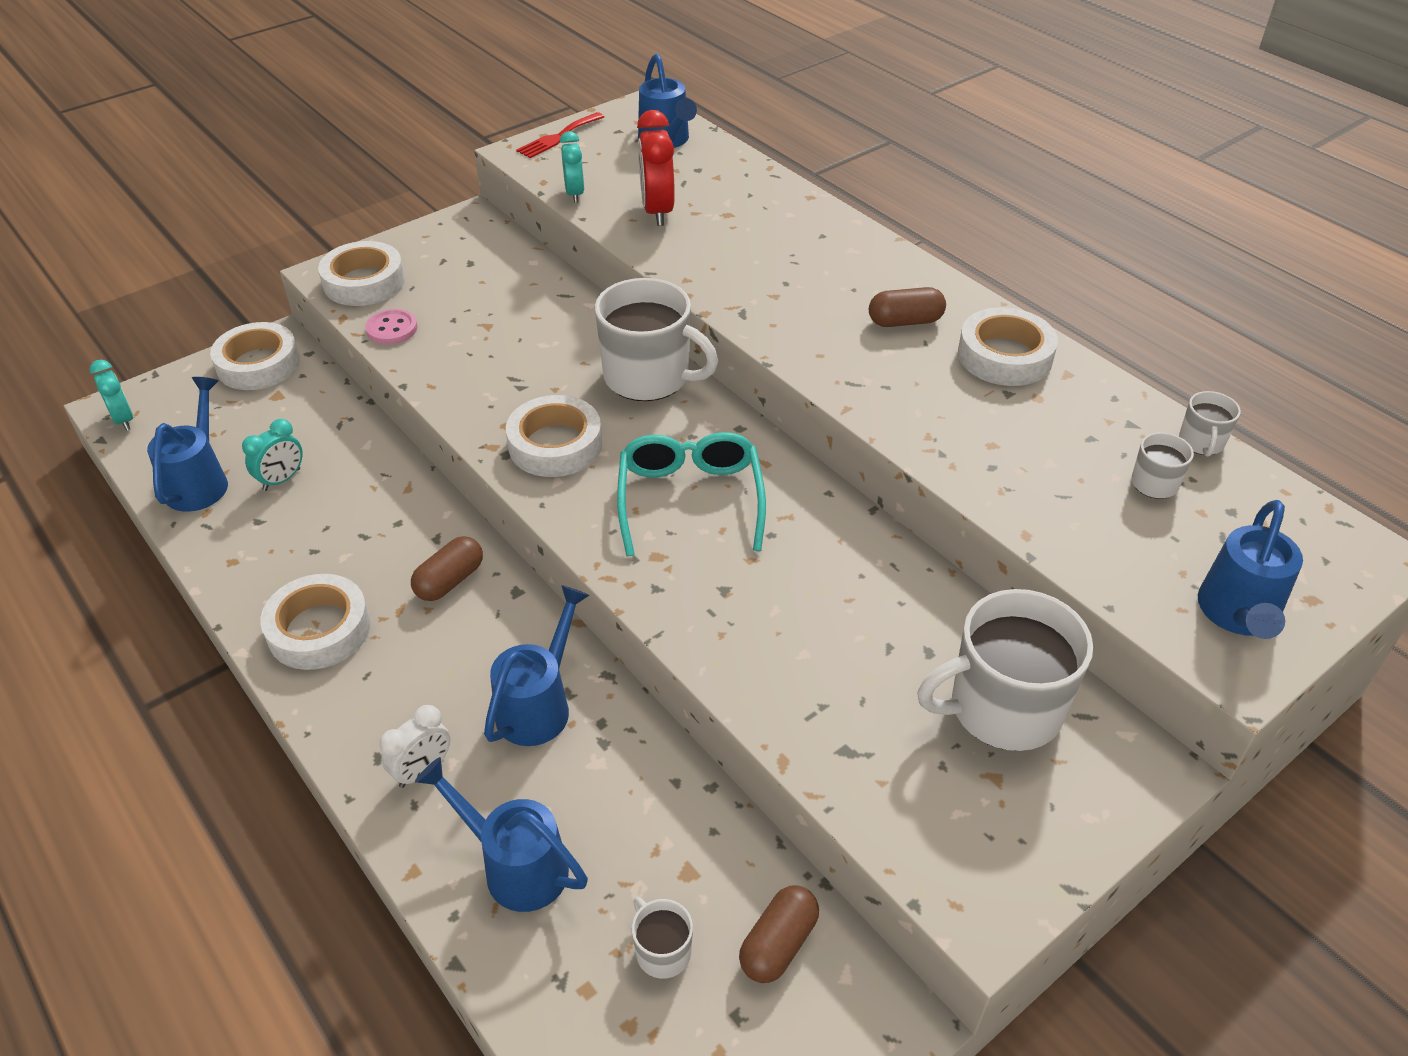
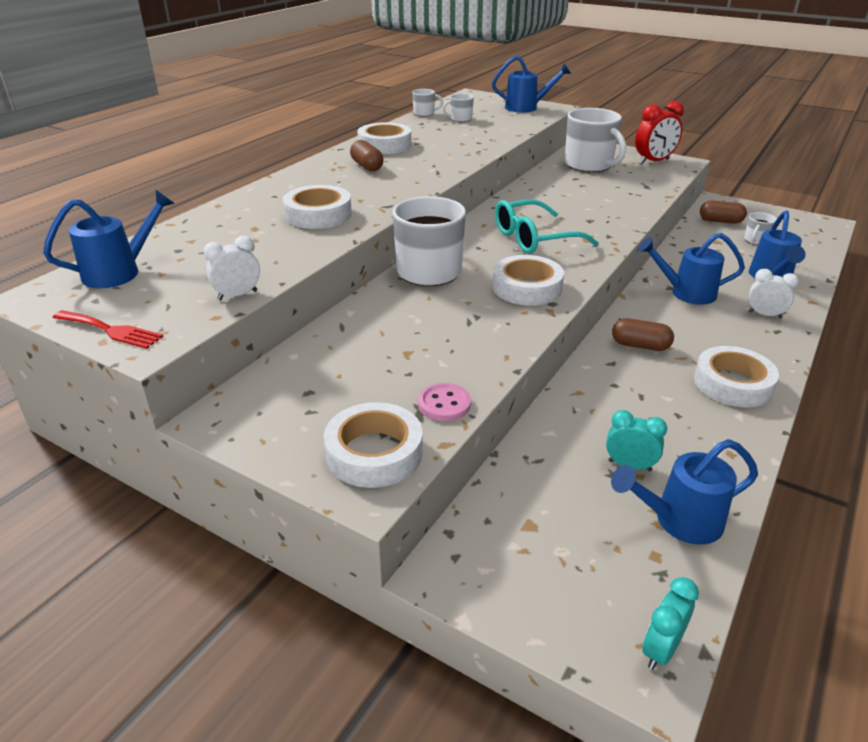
camera: 110 degrees left, 10 degrees down
white tape [210,322,300,390] -> white tape moved to [283,185,352,229]
turquoise clock [560,131,584,203] -> white clock [203,236,260,300]
red clock [637,110,675,226] -> red clock moved to [635,101,684,164]

